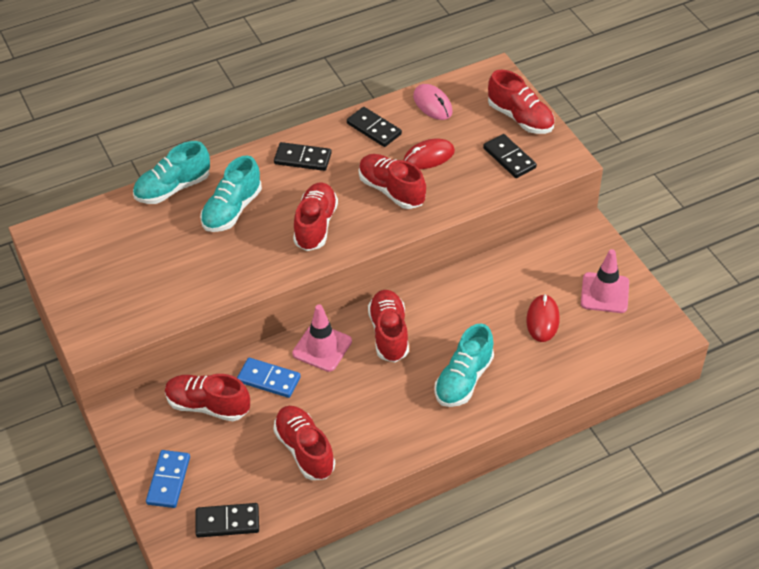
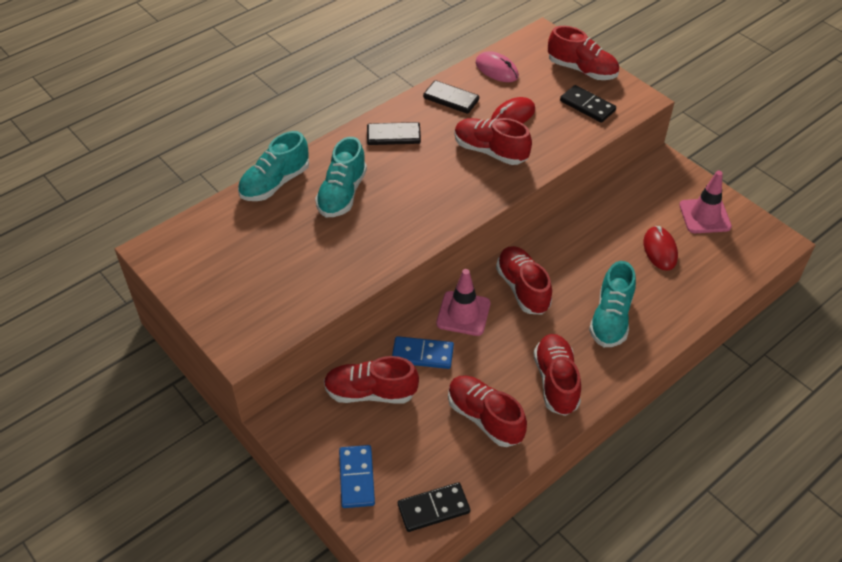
camera: 15 degrees left, 0 degrees up
red shoe [293,182,338,251] -> red shoe moved to [534,334,581,416]

